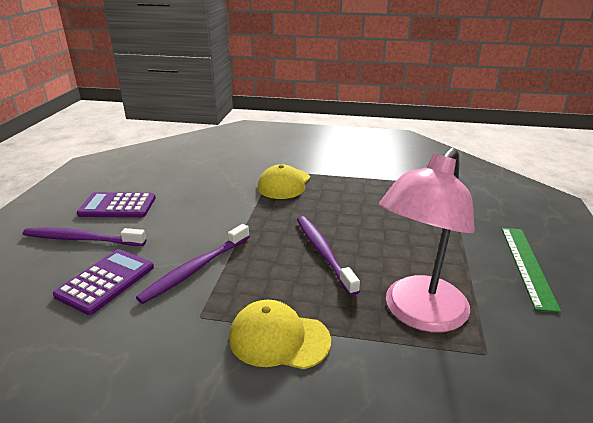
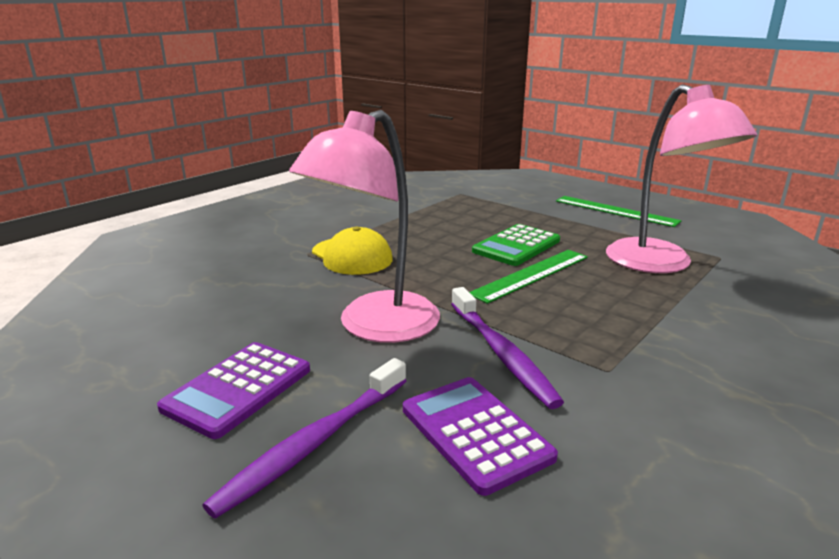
camera: 60 degrees left, 5 degrees down
yellow cap [229,300,331,369] -> none
purple toothbrush [297,216,360,296] -> green ruler [469,250,588,304]
none -> pink lamp [289,110,440,343]
none -> green calculator [472,224,560,266]

